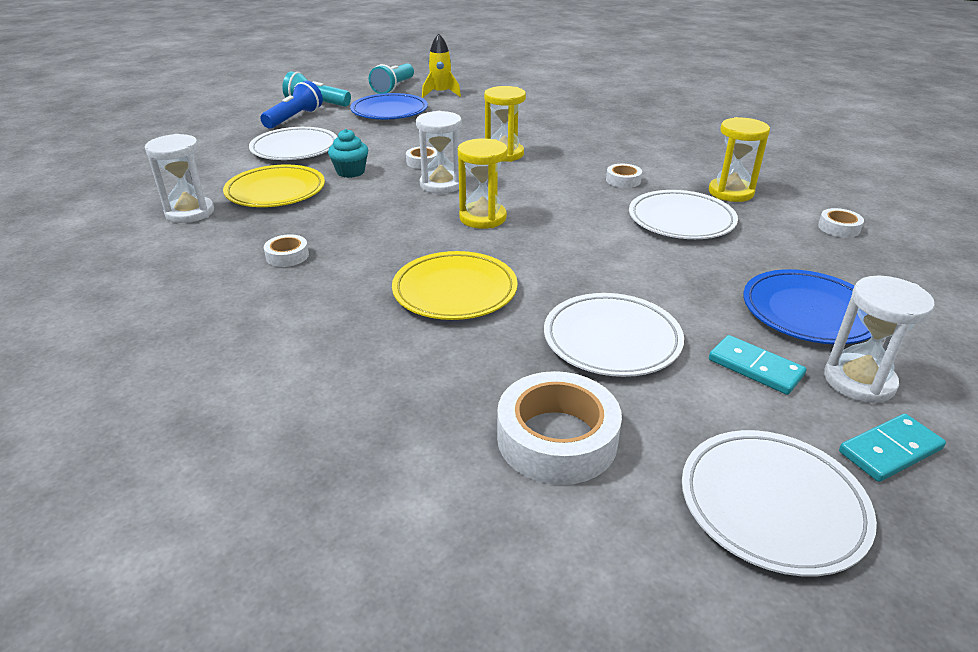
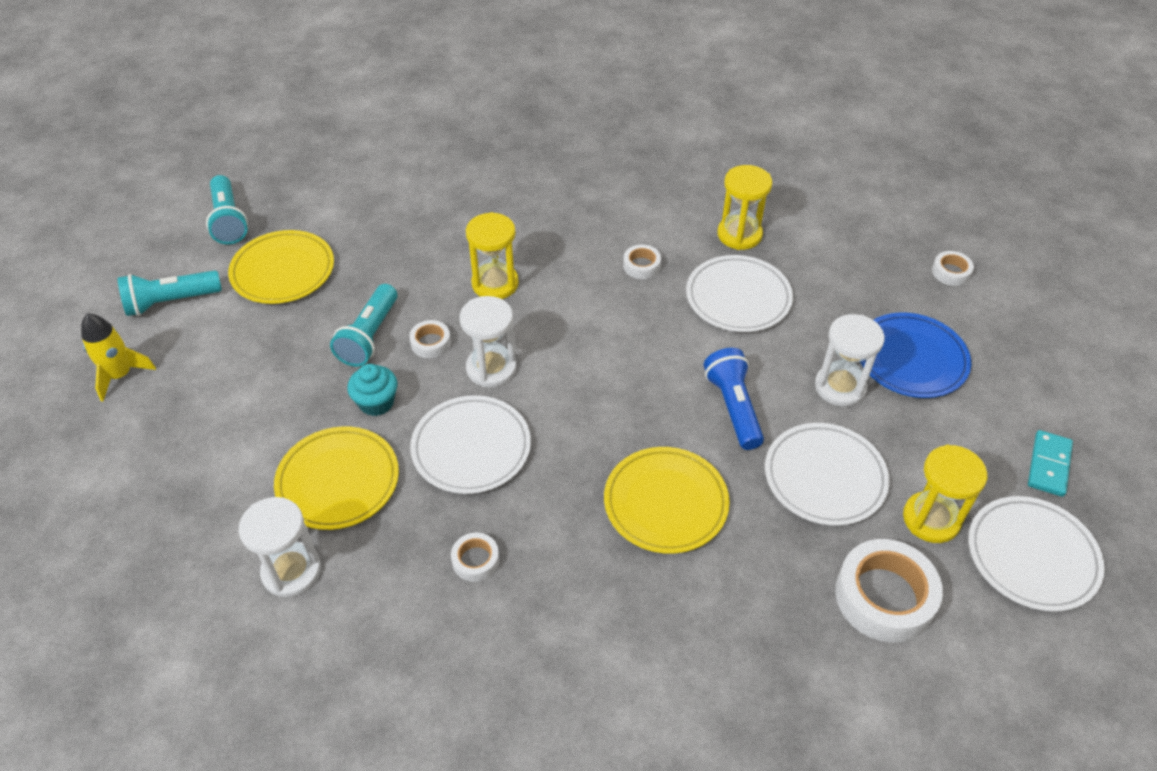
camera: 40 degrees left, 15 degrees up
white plate [249,127,337,160] -> white plate moved to [410,395,531,494]
blue flashlight [260,81,323,129] -> blue flashlight moved to [704,348,764,450]
blue plate [350,93,428,119] -> yellow plate [228,230,334,304]
yellow rocket [422,33,461,98] -> yellow rocket moved to [81,313,156,402]
yellow hourglass [458,138,508,229] -> yellow hourglass moved to [903,445,988,543]
turquoise domino [709,335,806,395] -> none
white tape [818,208,864,238] -> white tape moved to [932,251,974,286]
white hourglass [824,276,935,404] -> white hourglass moved to [815,314,885,407]
none -> turquoise flashlight [330,284,397,367]

